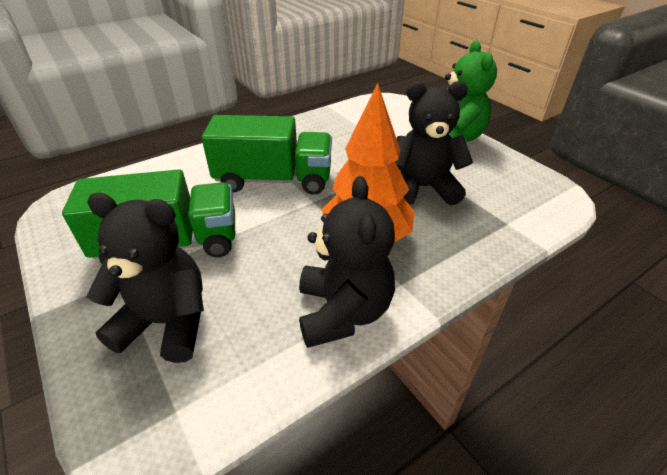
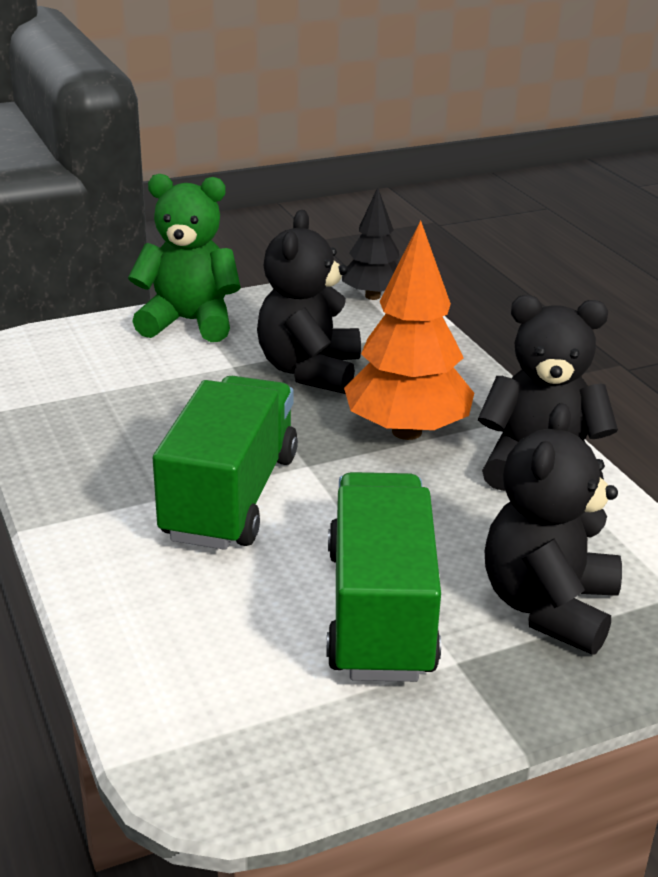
camera: 80 degrees left, 10 degrees down
none -> black tree [342,187,399,300]

